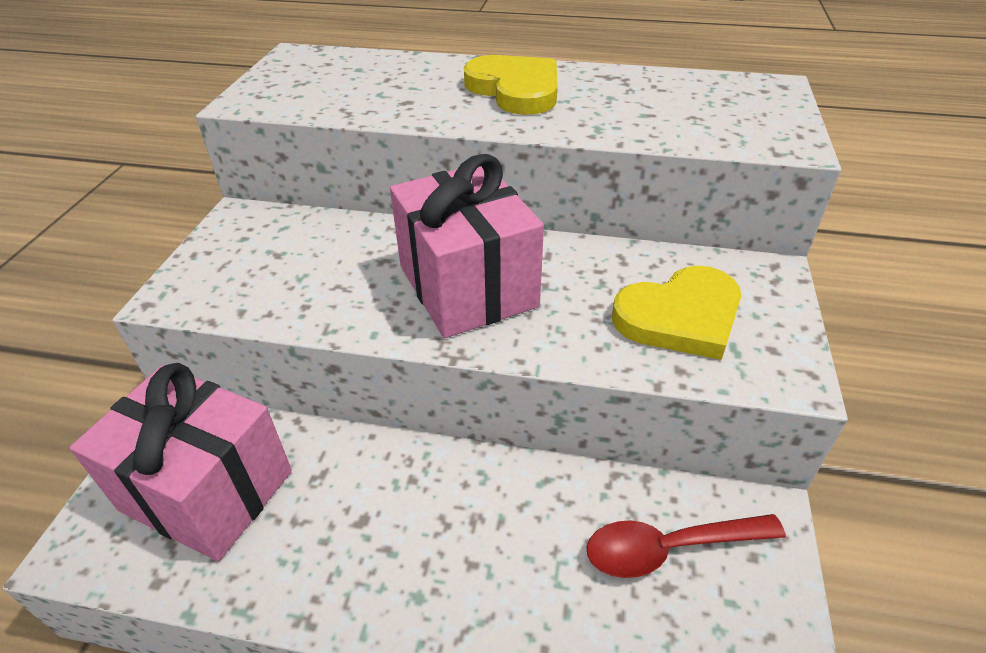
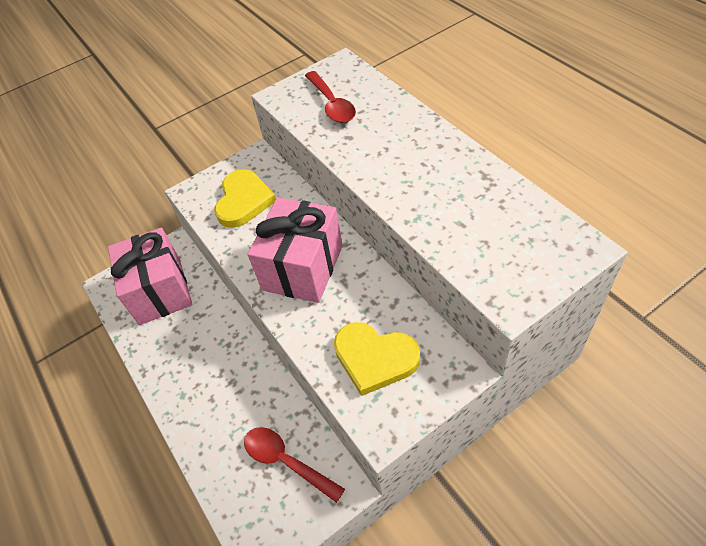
camera: 50 degrees right, 10 degrees up
yellow heart [464,55,558,115] -> yellow heart moved to [215,169,276,228]
none -> red spoon [305,71,356,123]

